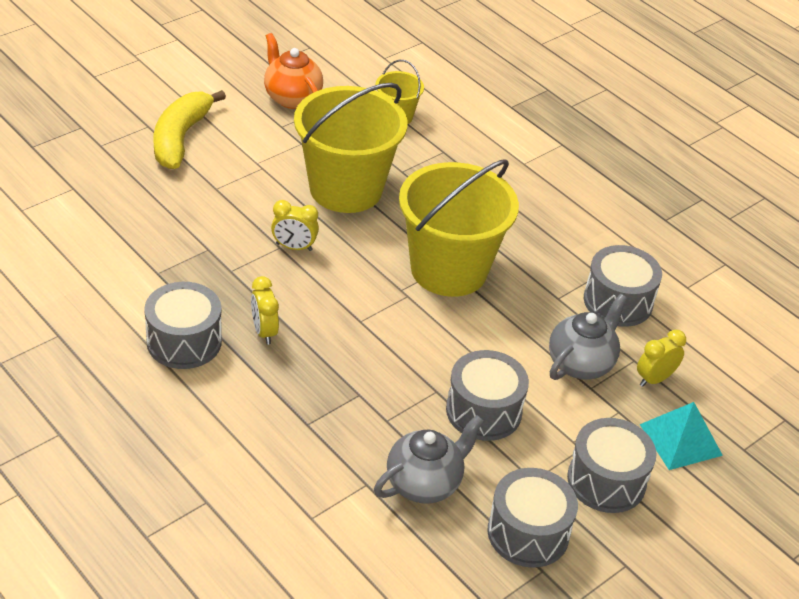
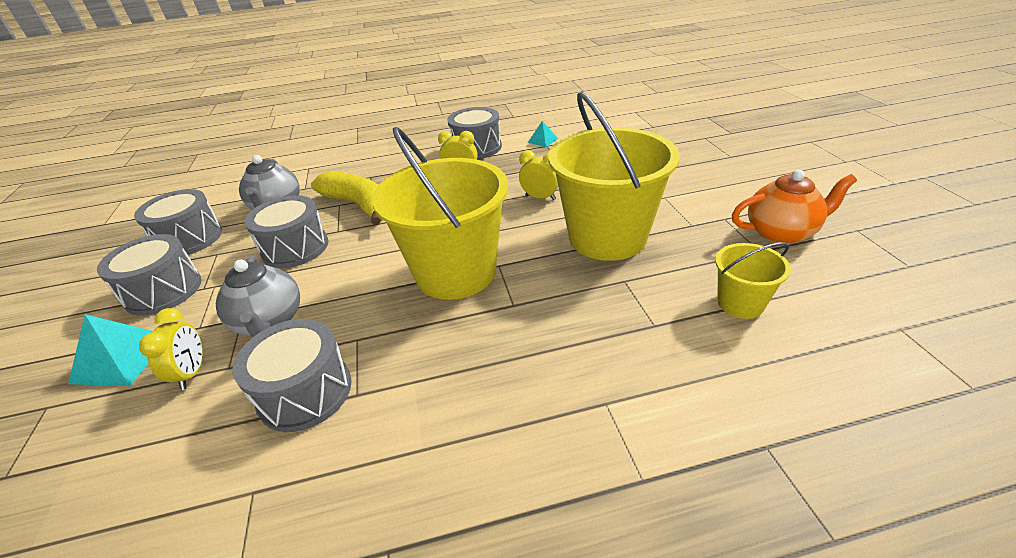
camera: 125 degrees right, 5 degrees down
yellow banana [154,90,226,169] -> yellow banana moved to [311,171,381,225]
yellow clock [271,200,319,251] -> yellow clock turned 75 degrees clockwise [519,150,558,200]
none -> turquoise pyramid [528,121,558,147]

